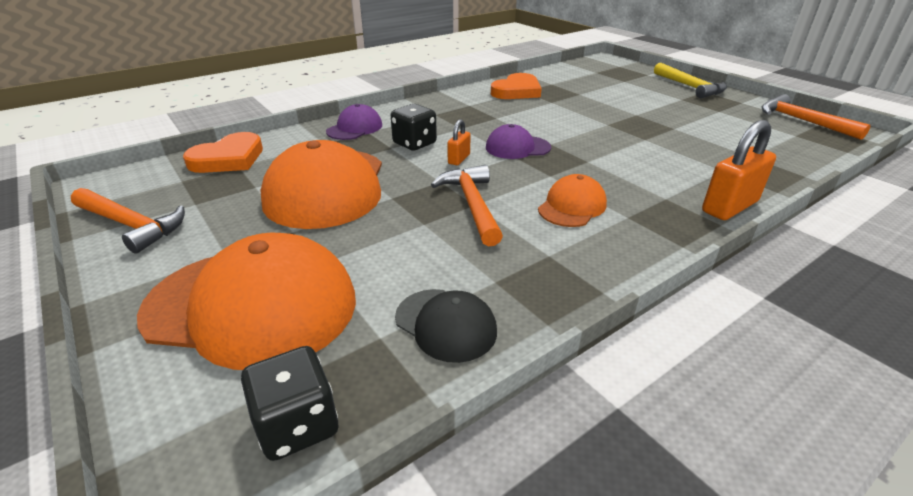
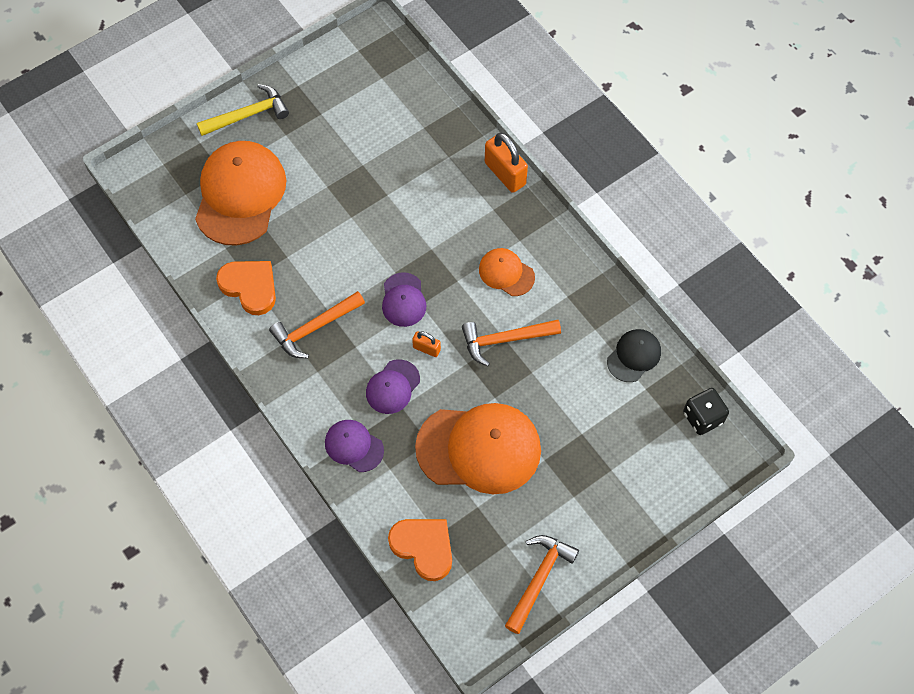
camera: 90 degrees left, 30 degrees up
orange cap [137,233,356,370] -> orange cap moved to [195,141,286,246]
black dice [391,104,437,151] -> purple cap [366,359,420,414]
orange hammer [762,94,871,140] -> orange hammer moved to [269,291,365,358]

